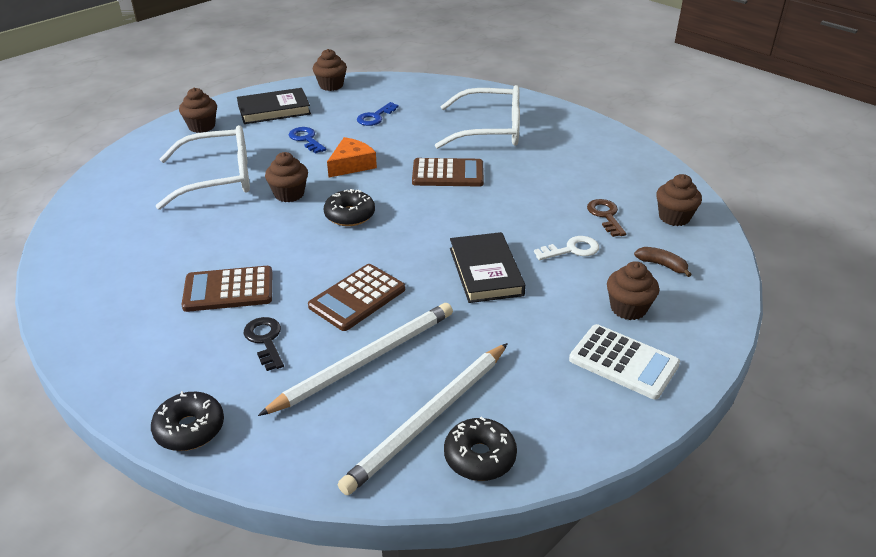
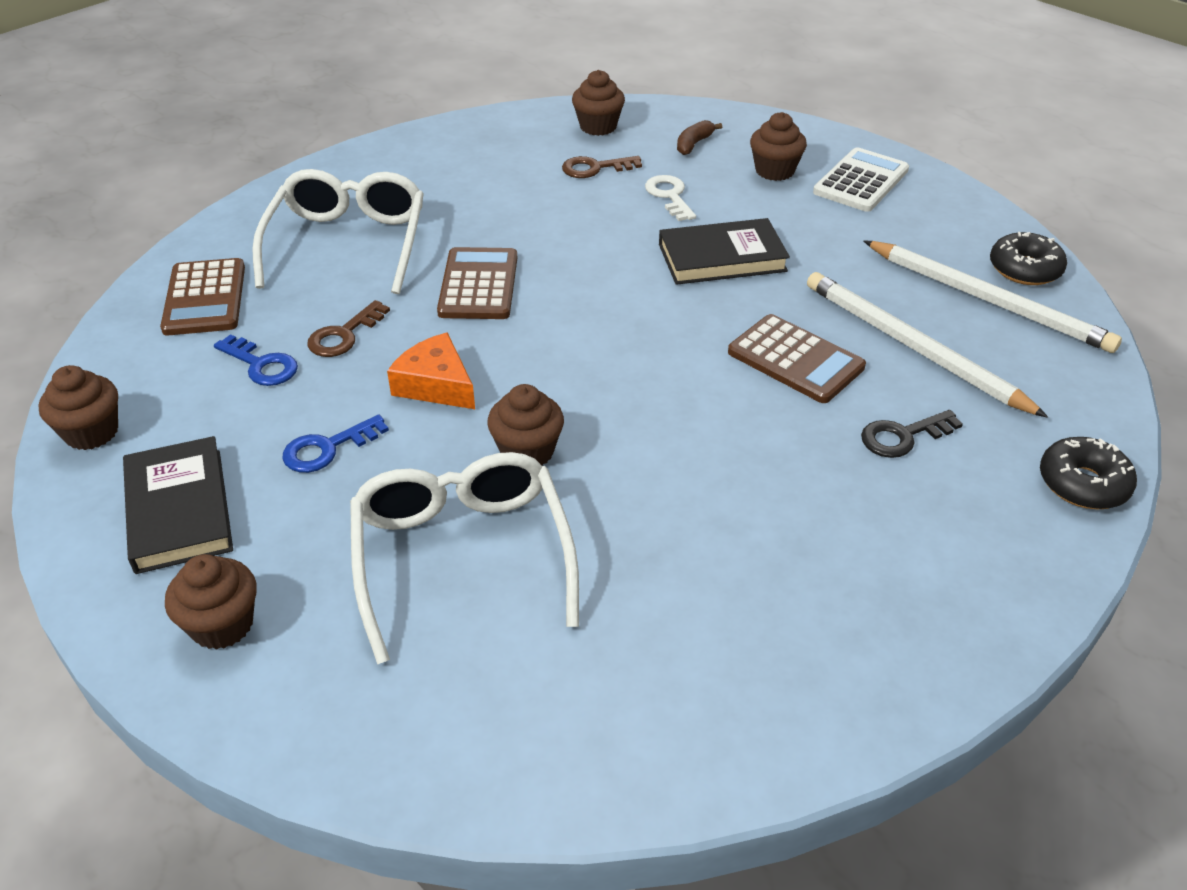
camera: 90 degrees left, 5 degrees up
brown calculator [182,266,272,312] -> brown calculator moved to [160,258,245,335]
black donut [324,189,375,226] -> none
none -> brown key [307,300,390,357]

